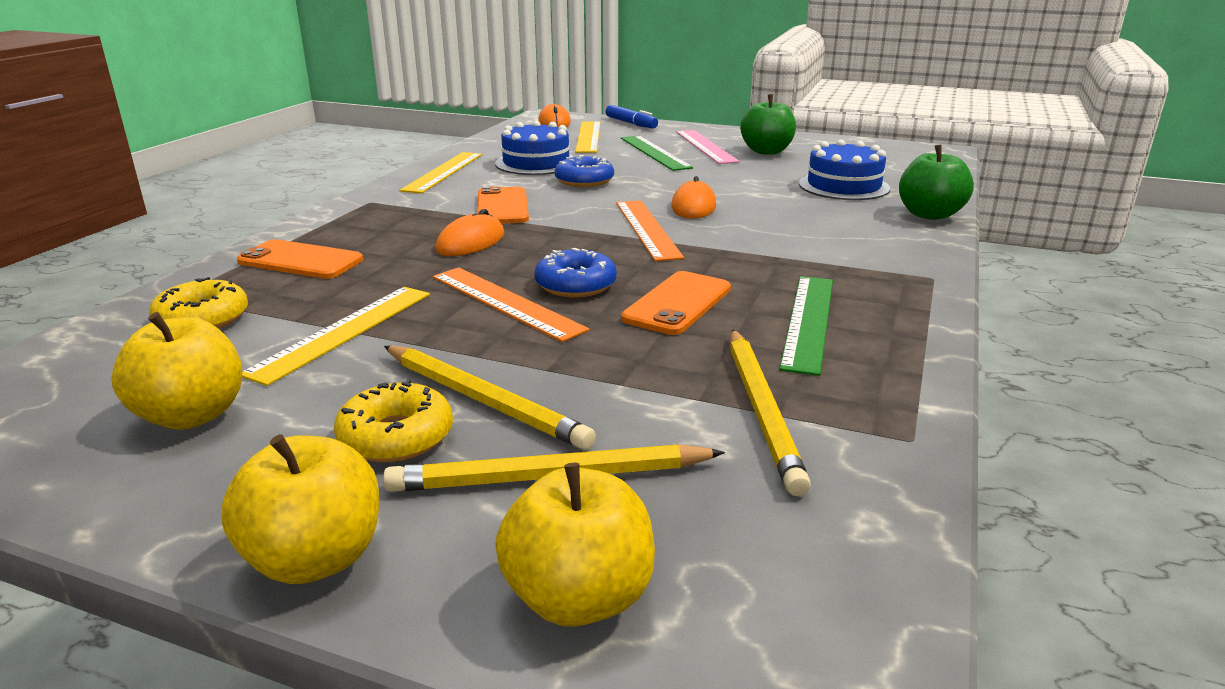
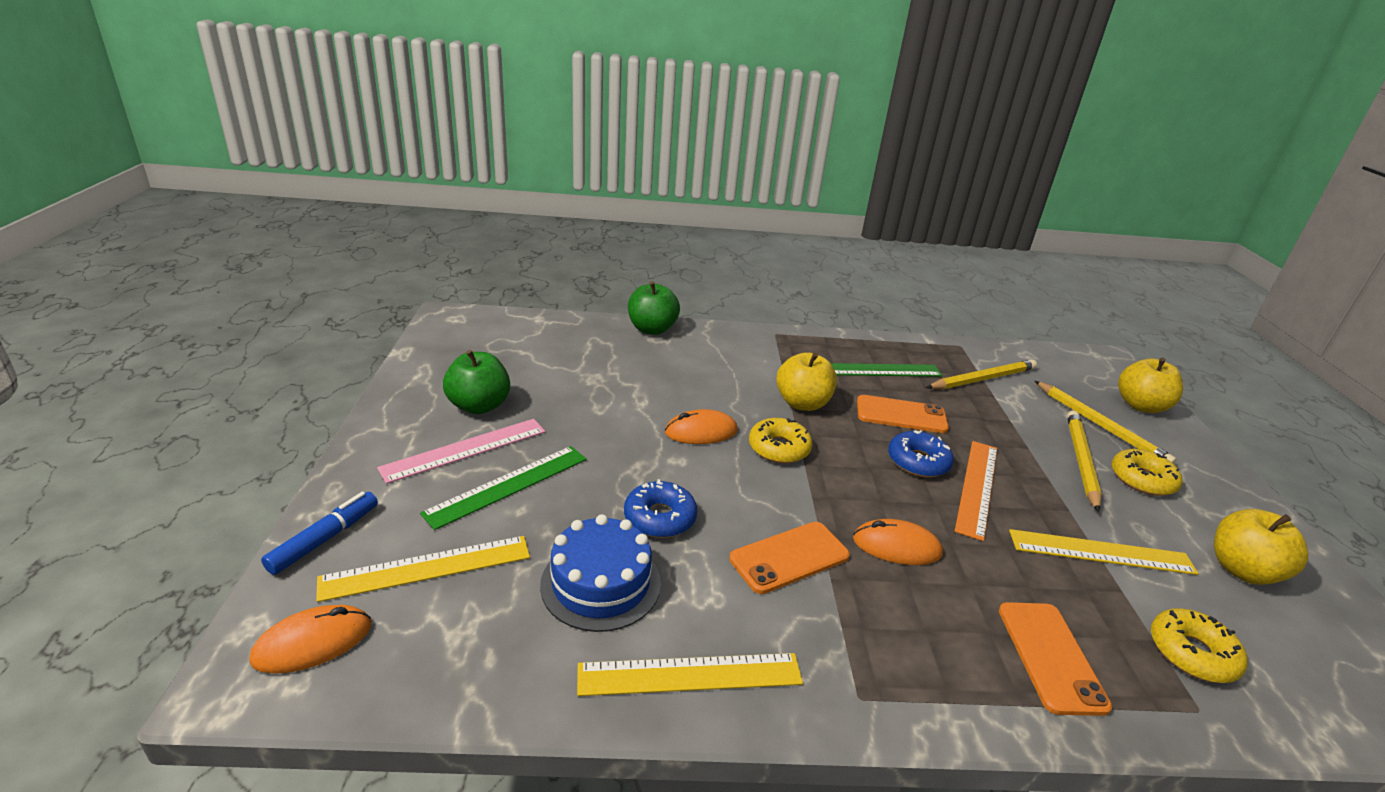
camera: 115 degrees left, 5 degrees up
yellow apple [222,434,379,584] -> yellow apple moved to [776,352,837,411]
orange ruler [616,200,684,261] -> yellow donut [749,418,813,463]
blue cake [799,139,890,200] -> none

